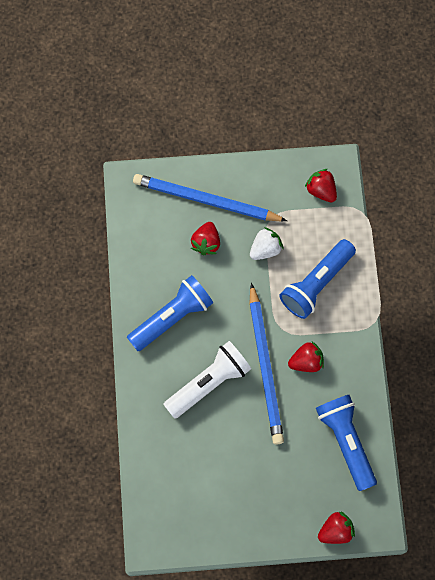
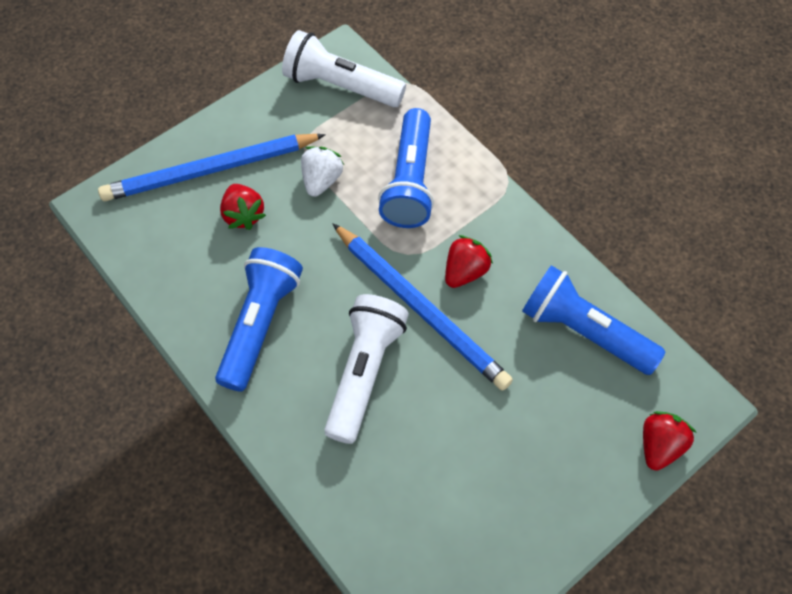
camera: 35 degrees left, 10 degrees down
red strawberry [305,169,337,202] -> white flashlight [282,30,406,107]

